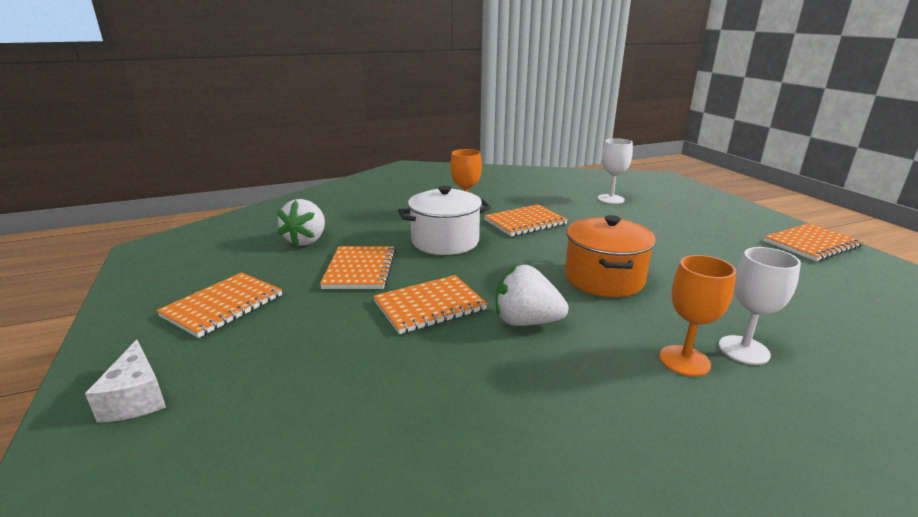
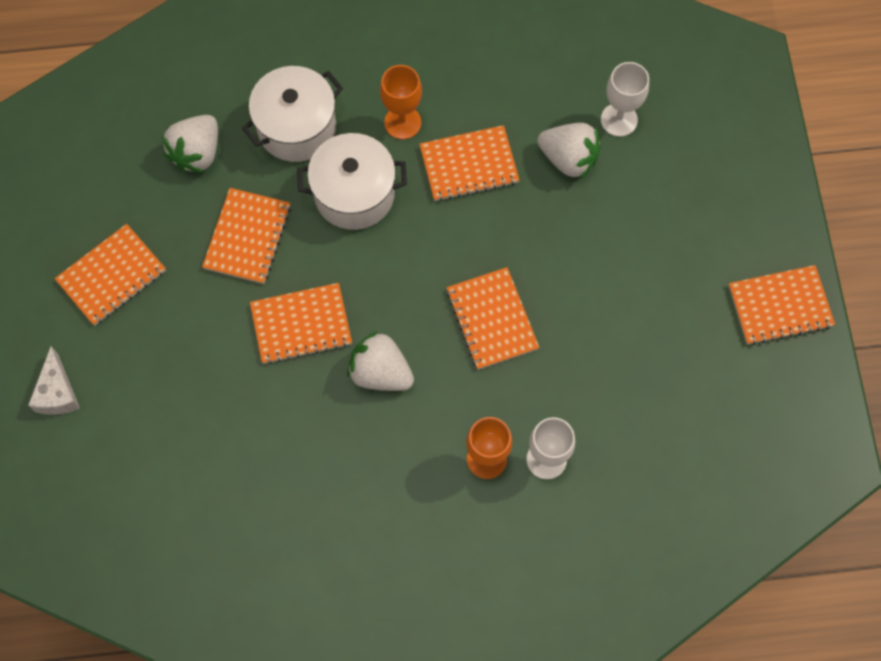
camera: 15 degrees right, 45 degrees up
orange pot [565,215,656,297] -> orange notebook [447,267,539,370]
none -> white pot [242,66,343,162]
none -> white strawberry [537,123,601,179]

